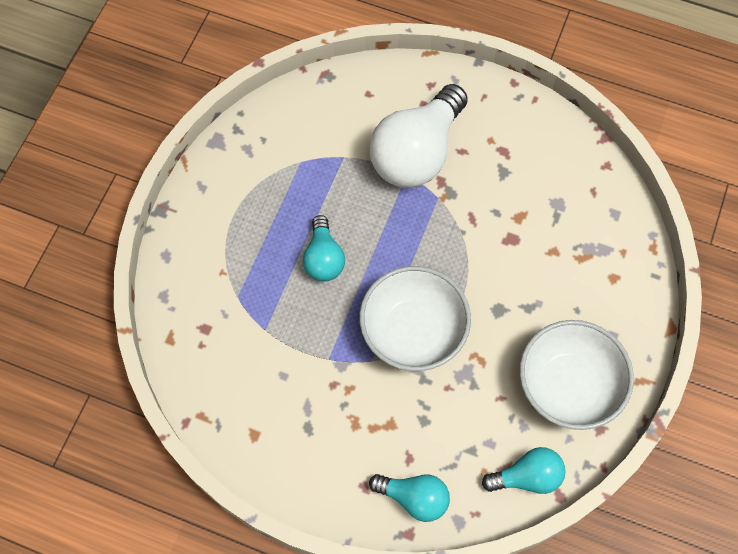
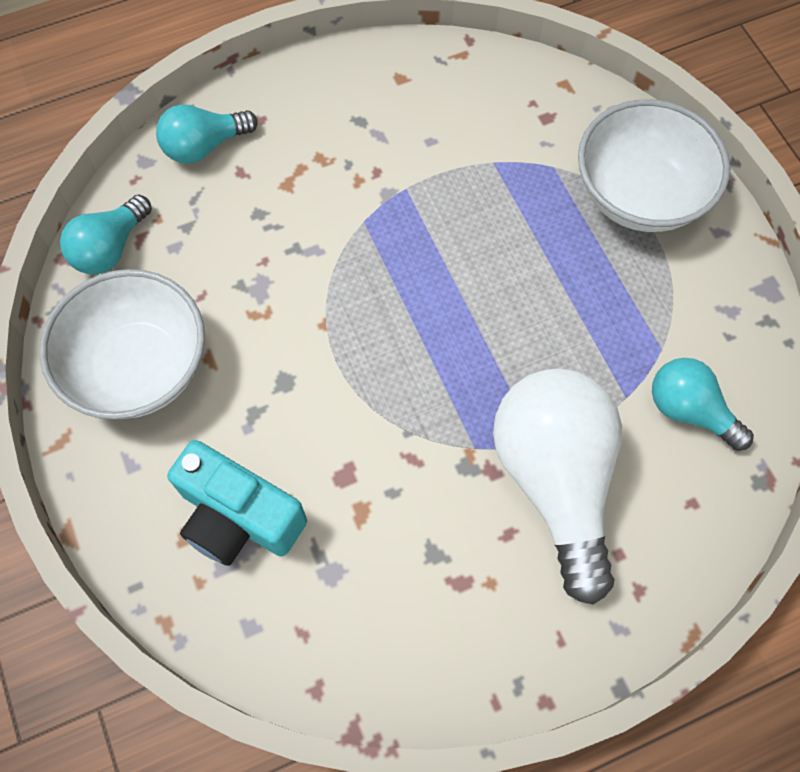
camera: 135 degrees right, 0 degrees up
turquoise light bulb [303,215,345,282] -> turquoise light bulb moved to [652,358,754,451]
white bowl [360,266,471,371] -> white bowl moved to [578,99,730,232]
none -> turquoise camera [167,440,307,566]

